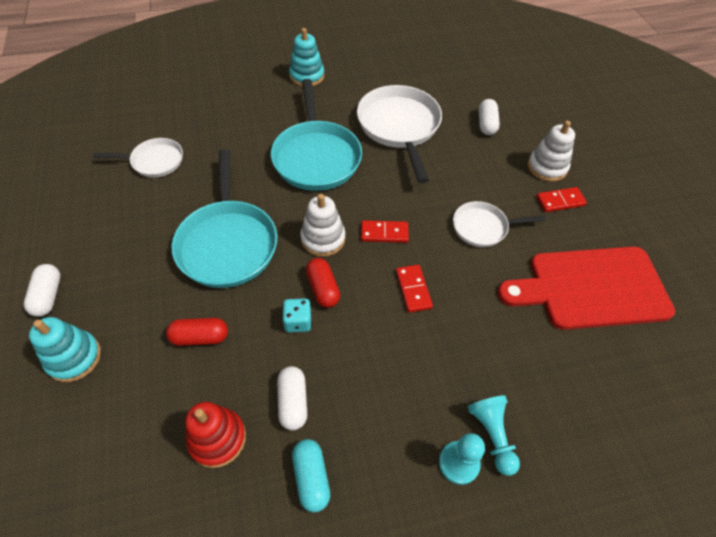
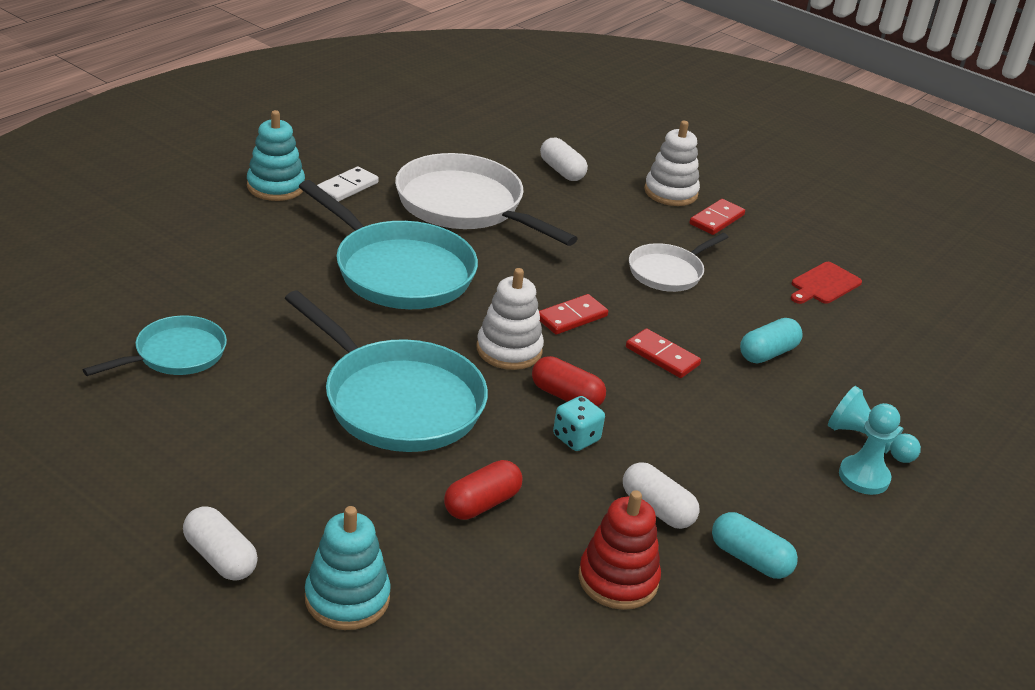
camera: 40 degrees left, 20 degrees down
white pan [93,138,183,178] -> turquoise pan [83,316,227,376]
red cutting board [498,247,675,330] -> red cutting board [791,262,862,304], size x0.42
none -> white domino [317,166,379,202]
none -> turquoise capsule [740,318,803,363]

